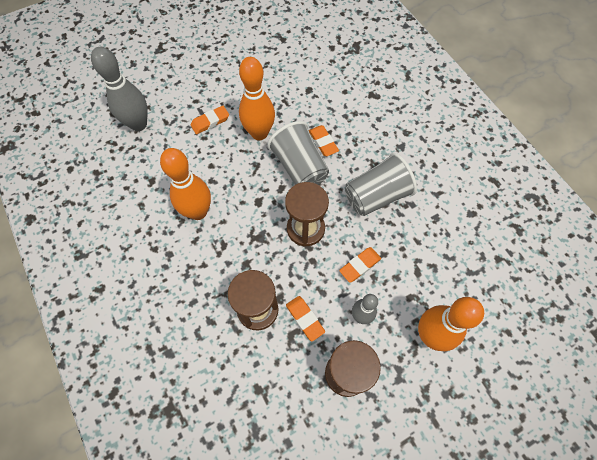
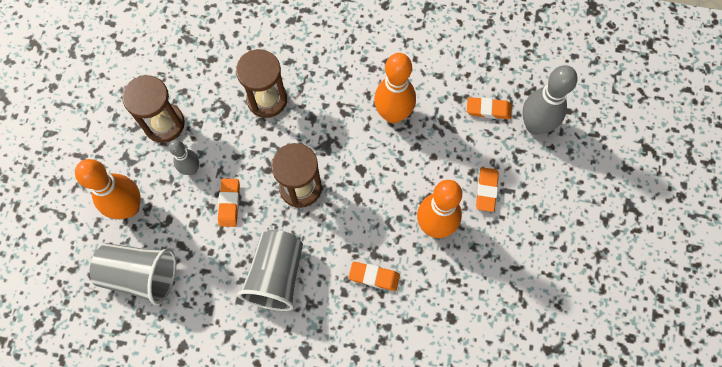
camera: 130 degrees right, 5 degrees up
grey cup [268,121,329,185] -> grey cup moved to [90,243,176,305]
orange eraser [286,296,325,342] -> orange eraser moved to [467,97,512,119]

